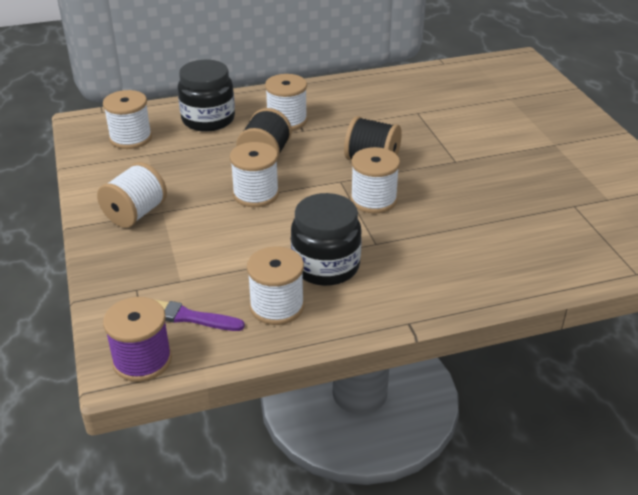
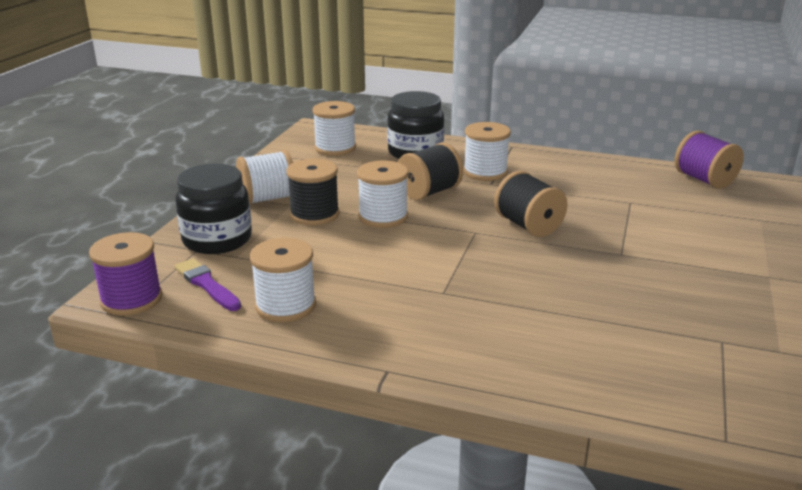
camera: 35 degrees right, 10 degrees down
black jar [291,193,362,286] -> black jar moved to [175,164,252,254]
white spool [350,147,400,213] -> none
none -> black spool [286,159,340,226]
none -> purple spool [675,131,744,189]

